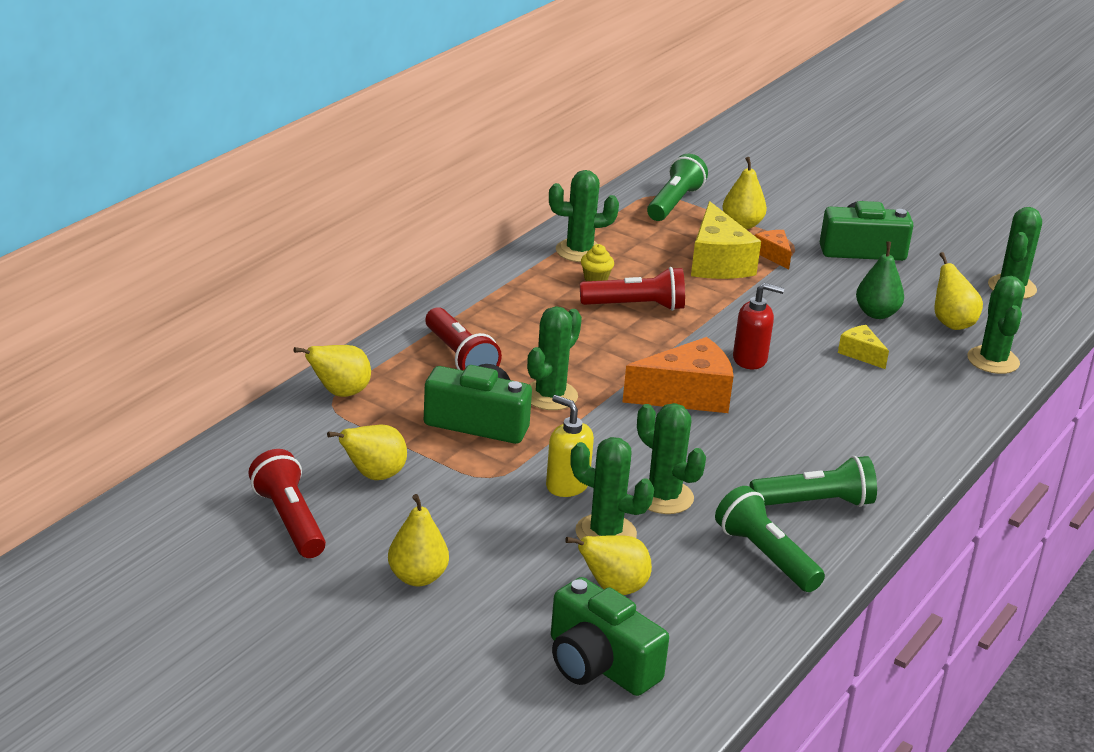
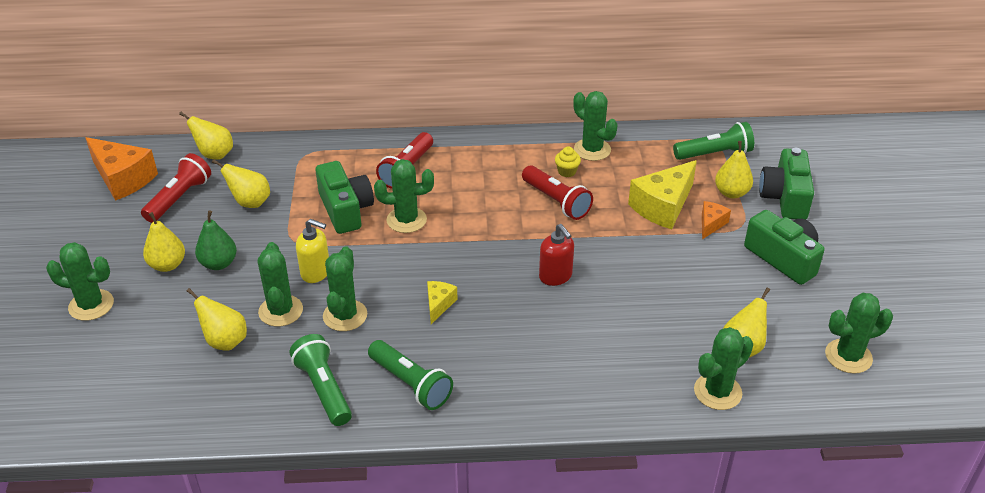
camera: 55 degrees right, 10 degrees up
yellow pear [294,345,371,397] -> yellow pear moved to [179,112,233,160]
yellow soap dispenser [546,395,594,497] -> yellow soap dispenser turned 105 degrees clockwise [296,219,329,283]
green camera [551,577,669,696] -> green camera moved to [759,148,814,220]
orange cheese [623,337,734,413] -> orange cheese moved to [85,137,158,201]
green flashlight [715,486,825,592] -> green flashlight turned 45 degrees counterclockwise [289,334,352,426]
yellow cheese [838,325,889,369] -> yellow cheese moved to [427,281,457,324]
green pear [856,242,904,319] -> green pear moved to [195,210,237,270]
none -> green cactus [46,242,114,321]

